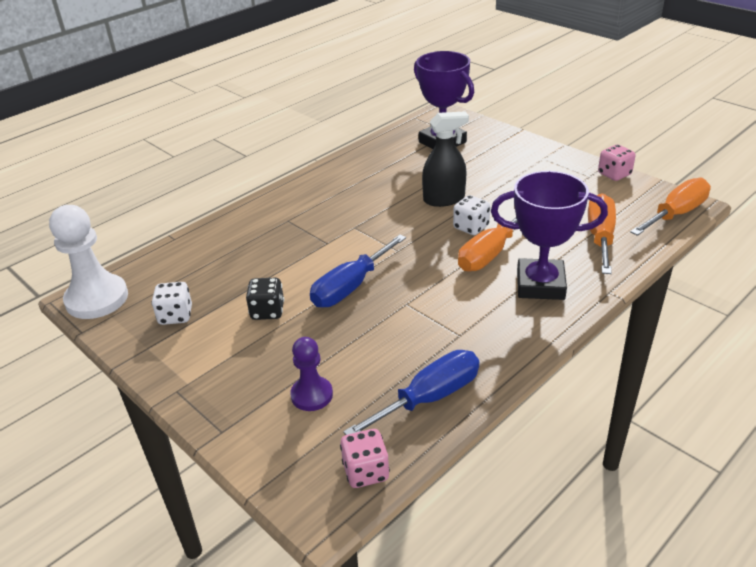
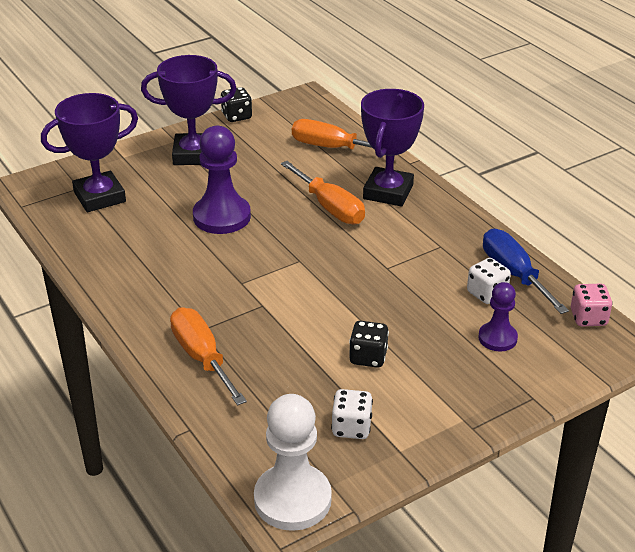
camera: 80 degrees left, 0 degrees up
blue screwdriver [310,235,406,308] -> none
black spray bottle [422,111,469,207] -> purple pawn [193,126,251,234]
white dice [453,195,490,235] -> white dice moved to [467,258,511,304]
pink dice [598,144,636,181] -> black dice [221,87,252,122]
orange screwdriver [630,178,711,236] -> orange screwdriver moved to [170,307,247,405]
none -> purple trophy [141,55,237,165]

